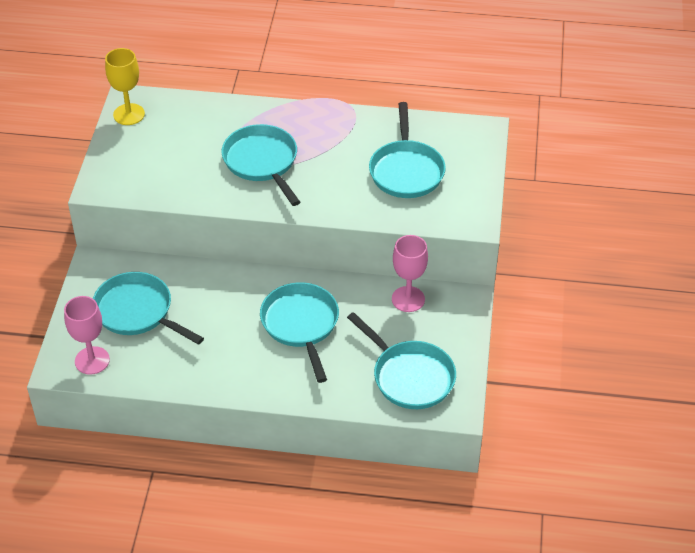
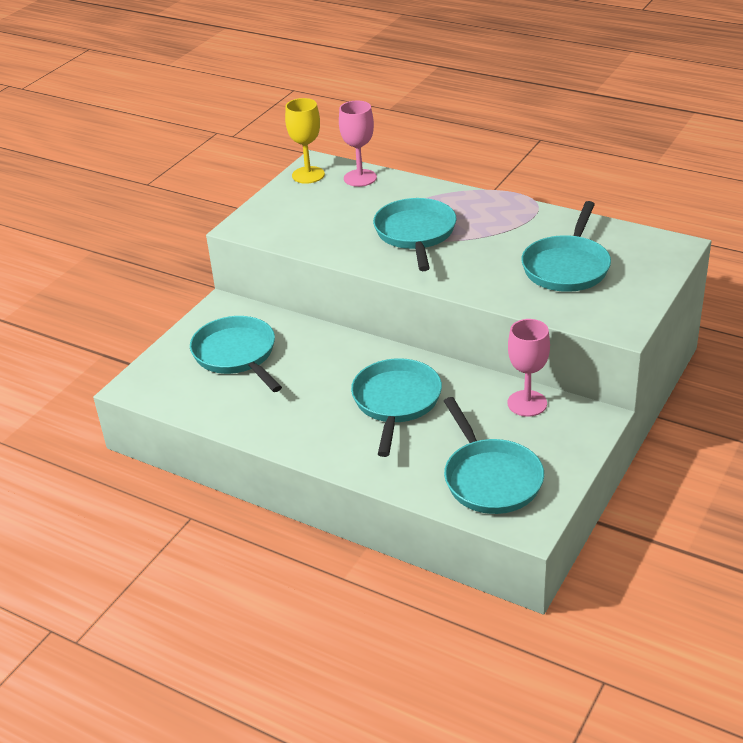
camera: 25 degrees right, 10 degrees down
pink goblet [64,296,110,375] -> pink goblet moved to [339,100,377,187]

